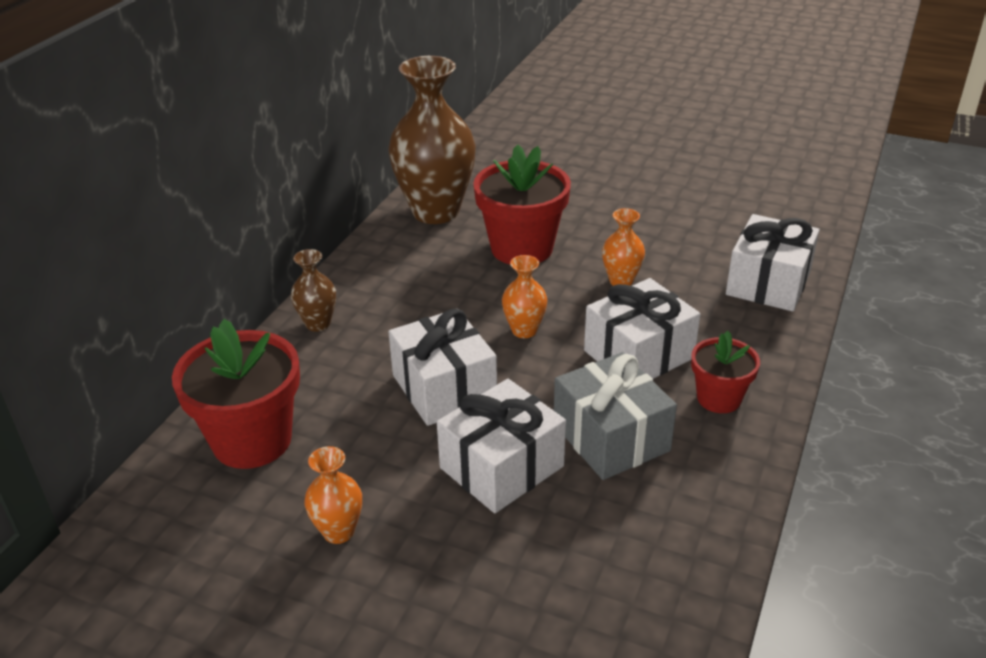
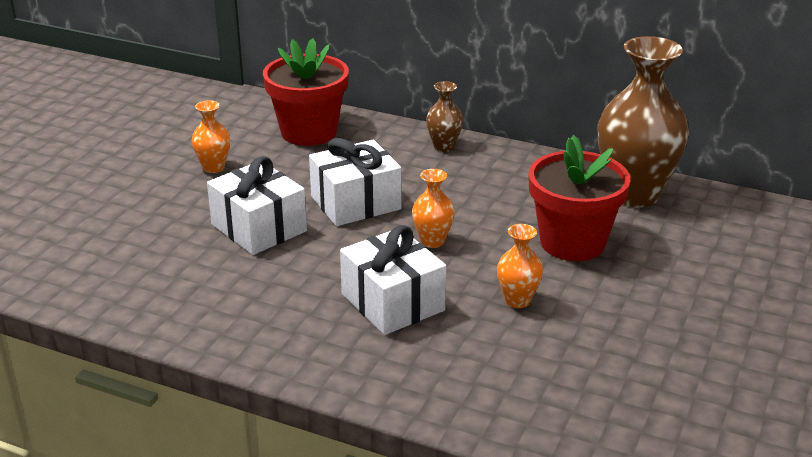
camera: 90 degrees right, 5 degrees down
grey gift [554,352,677,480] -> none
red flower pot [691,331,760,413] -> none
white gift [726,214,819,312] -> none

